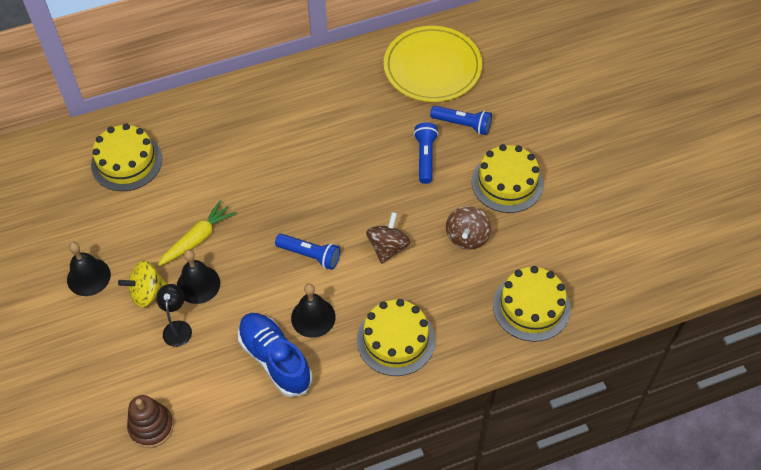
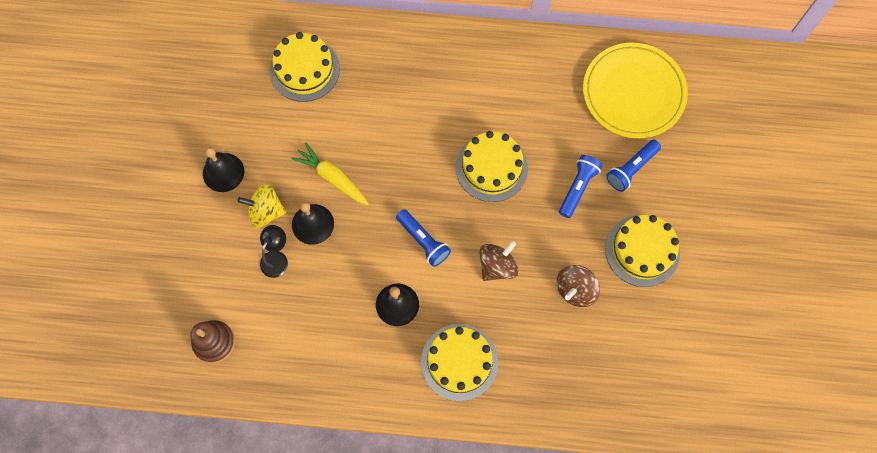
camera: 25 degrees right, 15 degrees up
yellow carrot [158,200,236,266] -> yellow carrot turned 120 degrees counterclockwise [291,142,369,205]
blue shoe [238,313,312,397] -> none
blue flashlight [430,106,492,135] -> blue flashlight turned 90 degrees clockwise [606,140,661,192]
yellow cake [493,266,571,342] -> yellow cake moved to [456,131,528,202]

